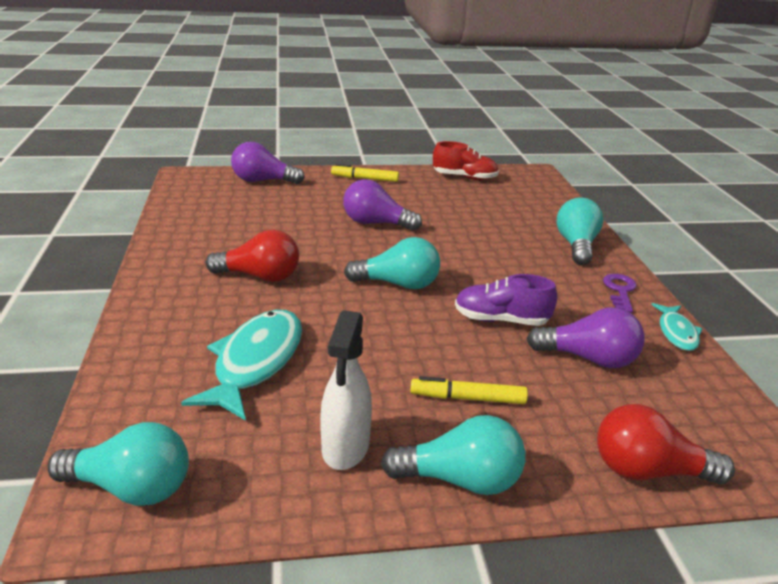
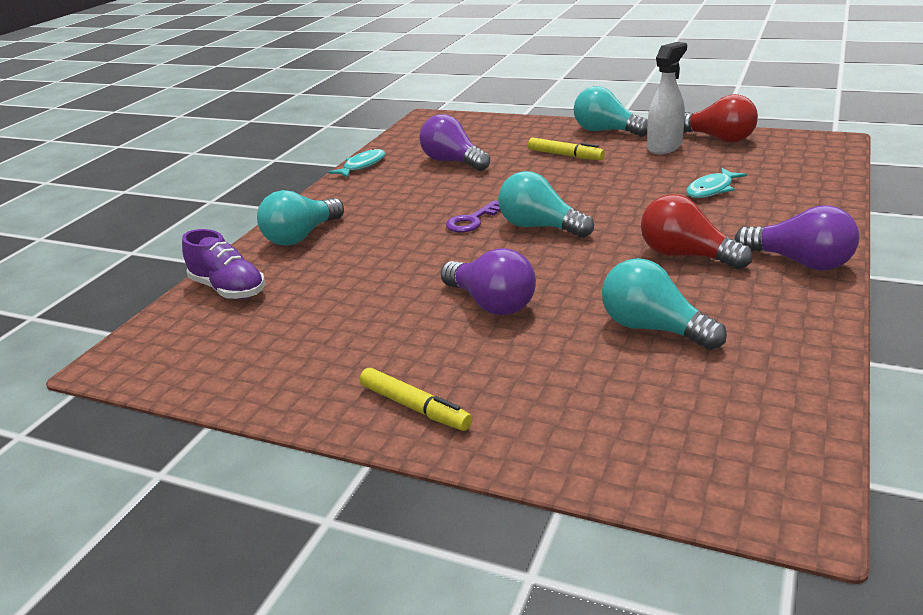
camera: 145 degrees left, 0 degrees up
turquoise light bulb [48,422,189,506] -> turquoise light bulb moved to [602,258,727,350]
turquoise fish [181,310,302,421] -> turquoise fish [686,168,747,198], size x0.55
purple light bulb [231,142,305,184] -> purple light bulb moved to [735,205,859,270]
red shoe [433,141,499,180] -> none
purple shoe [455,274,557,326] -> purple shoe moved to [182,229,265,299]
red light bulb [597,404,735,485] -> red light bulb moved to [683,94,758,143]
purple key [603,274,637,313] -> purple key moved to [446,200,501,232]

